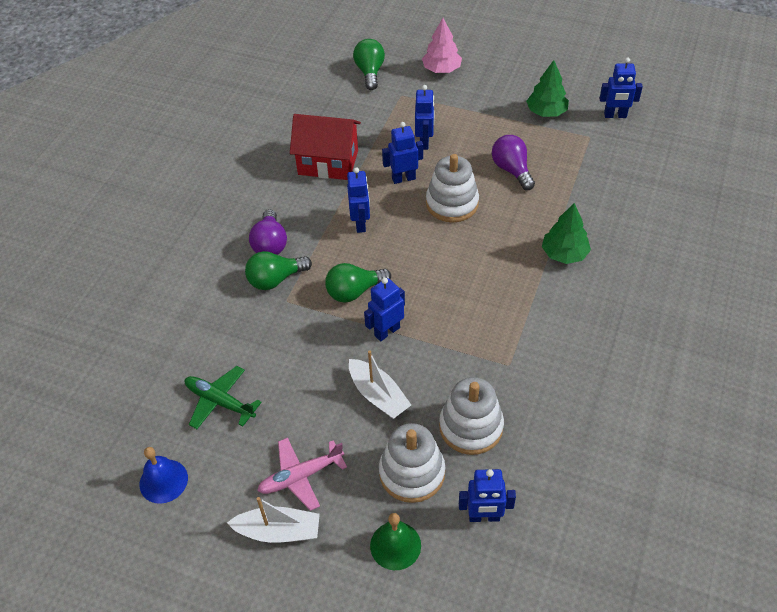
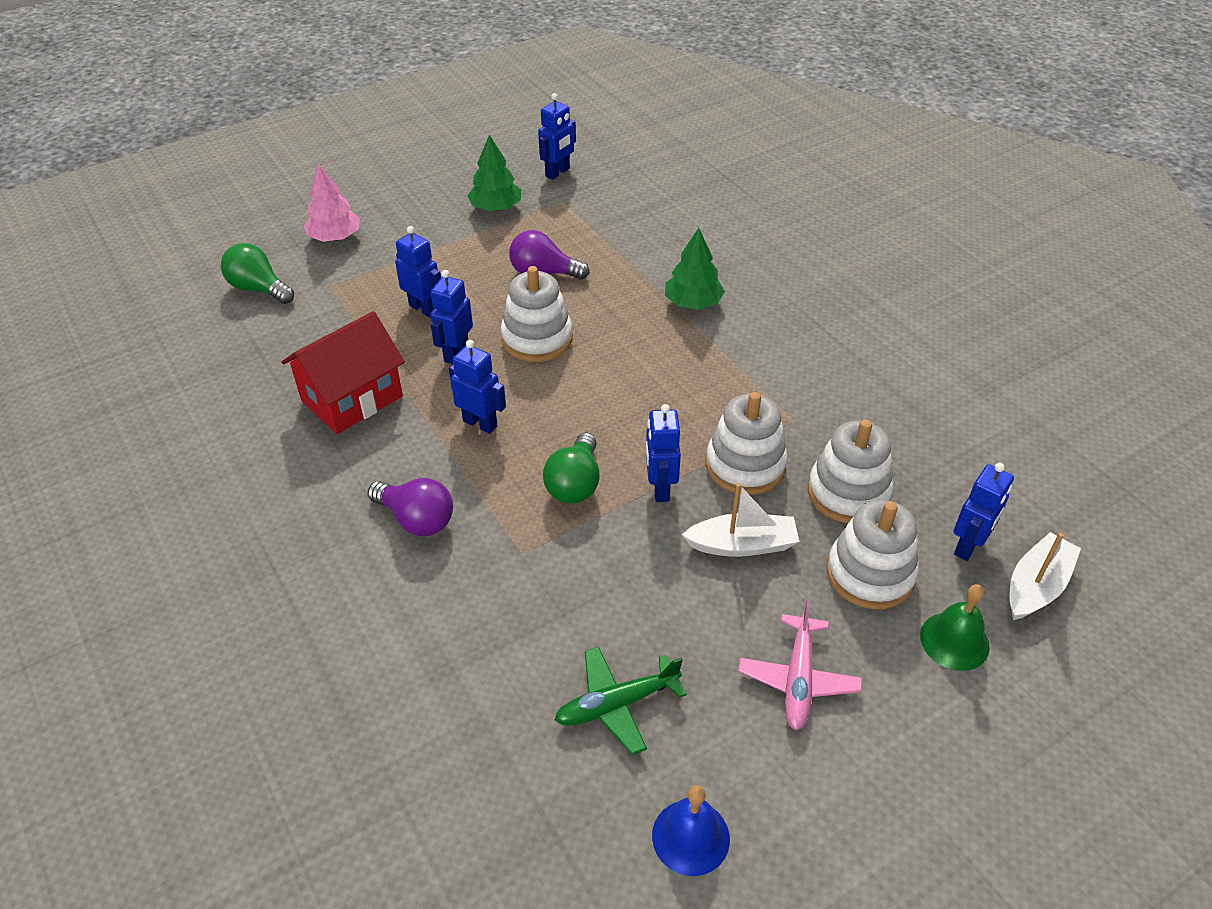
camera: 55 degrees left, 5 degrees down
white boat [227,497,320,543] -> white boat moved to [1009,532,1081,620]
green light bulb [245,251,312,290] -> none
none -> white stacking toy [706,392,788,495]

